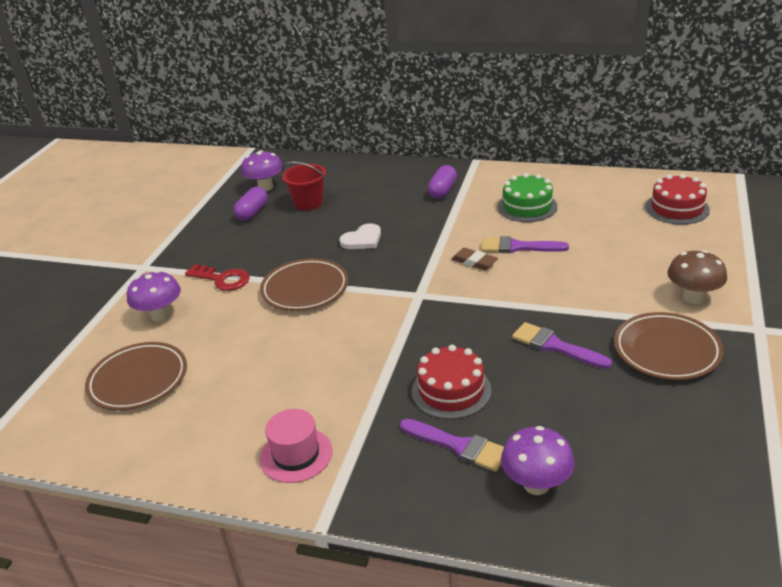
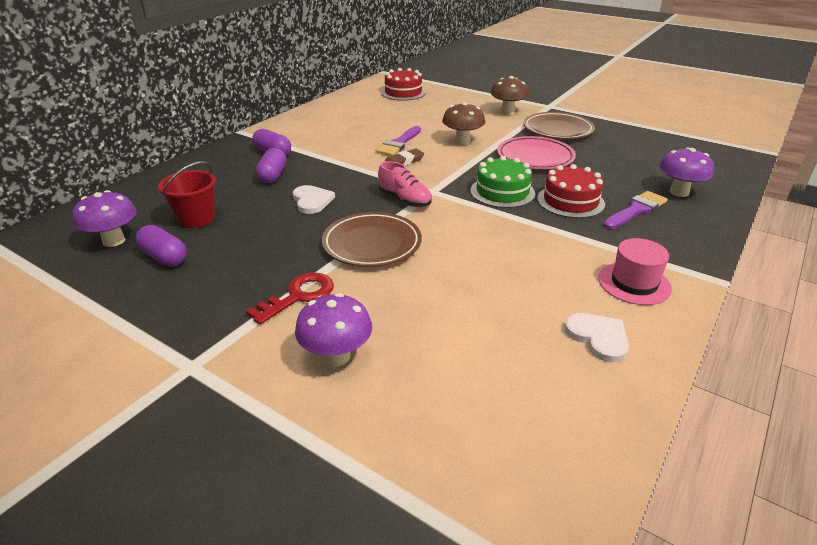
camera: 75 degrees left, 0 degrees up
brown plate [85,342,187,410] -> none
green cake [498,173,558,222] -> green cake moved to [470,156,535,208]
purple brush [512,322,612,369] -> pink plate [497,136,576,169]
none -> purple capsule [256,148,286,183]
none -> pink shoe [378,161,432,207]
none -> brown mushroom [442,102,485,145]
none -> white heart [564,313,629,362]

